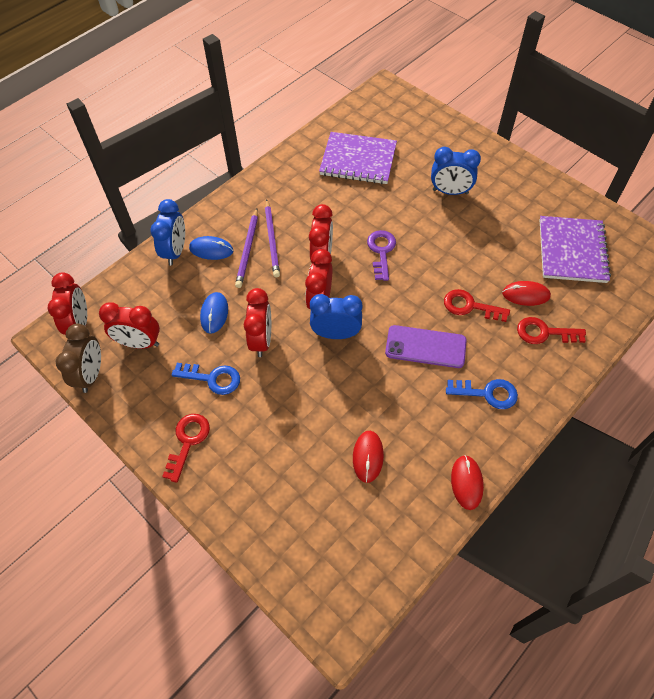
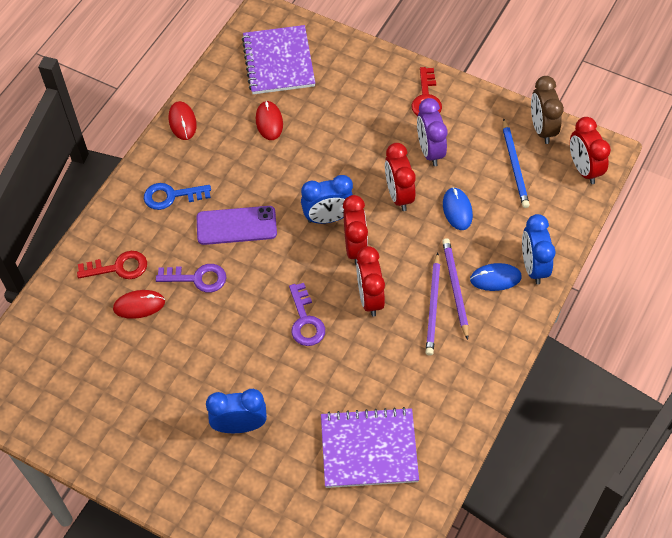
camera: 165 degrees right, 0 degrees up
red clock [99,302,160,349] -> blue pencil [503,118,530,208]
blue key [171,363,240,395] -> purple clock [417,98,447,166]
purple pencil [265,199,280,277] -> purple pencil turned 150 degrees counterclockwise [426,252,440,356]
red key [444,289,510,322] -> purple key [156,264,226,293]
purple notebook [540,216,611,283] -> purple notebook moved to [242,25,315,94]

